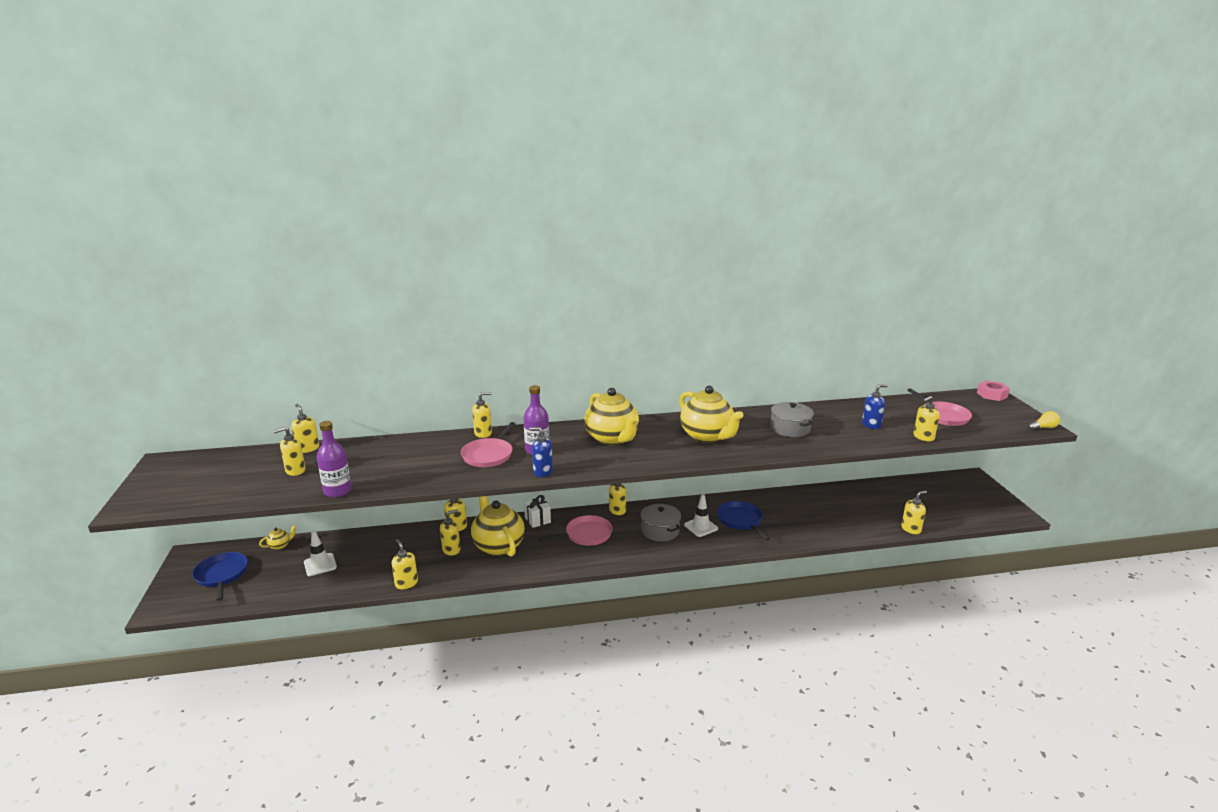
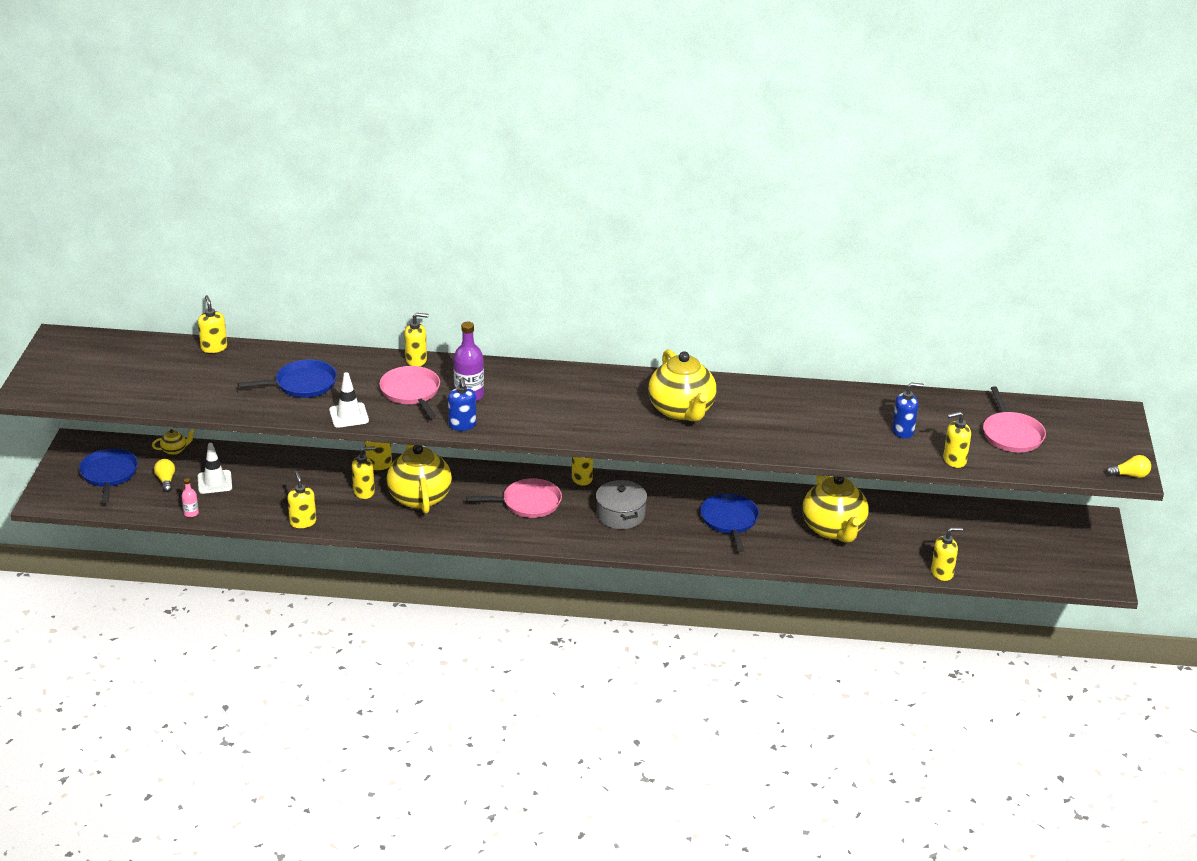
camera: 15 degrees right, 10 degrees up
yellow soap dispenser [274,427,306,476] -> none
purple bottle [317,421,352,497] -> none
pink pan [461,422,515,467] -> pink pan turned 120 degrees clockwise [379,366,440,418]
white gift [524,495,551,528] -> none
blue soap dispenser [529,427,553,477] -> blue soap dispenser turned 135 degrees counterclockwise [448,378,476,431]
yellow teapot [584,388,639,445] -> yellow teapot moved to [802,475,869,543]
white traffic cone [684,494,718,537] -> white traffic cone moved to [329,372,369,428]
grey pot [770,402,814,437] -> none
pink nut [977,381,1010,401] -> none
none -> yellow light bulb [154,459,175,492]
none -> pink bottle [181,478,199,517]
none -> blue pan [238,359,337,398]

